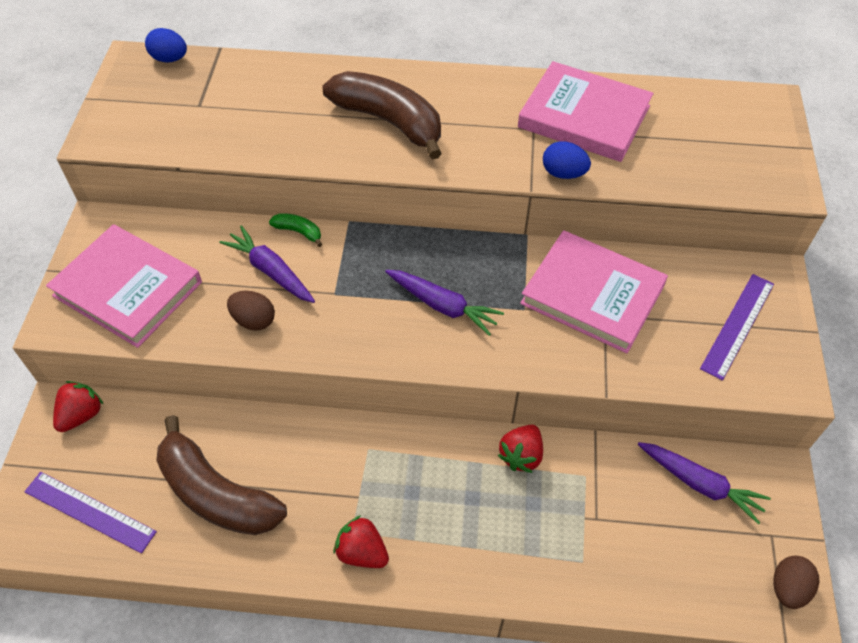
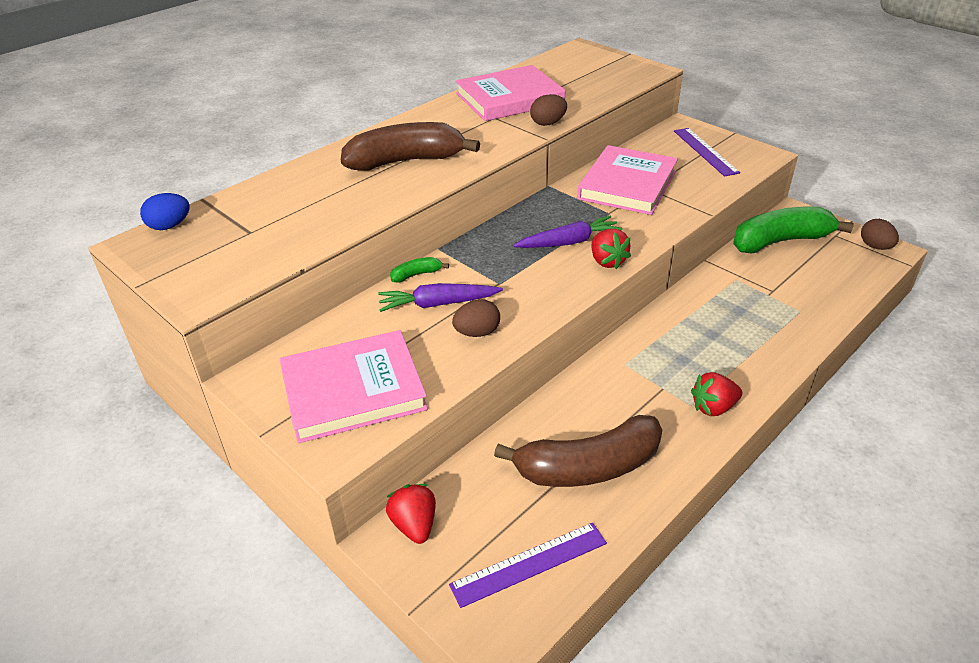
camera: 50 degrees left, 15 degrees down
red strawberry [497,425,543,473] -> red strawberry moved to [591,229,631,269]
pink book [520,230,668,354] -> pink book turned 45 degrees counterclockwise [577,145,678,215]
blue egg [543,141,591,179] -> brown egg [530,94,567,126]
purple carrot [638,442,771,525] -> green banana [733,206,854,253]

